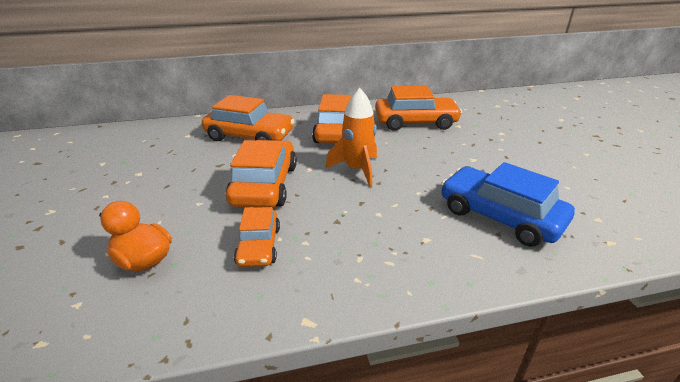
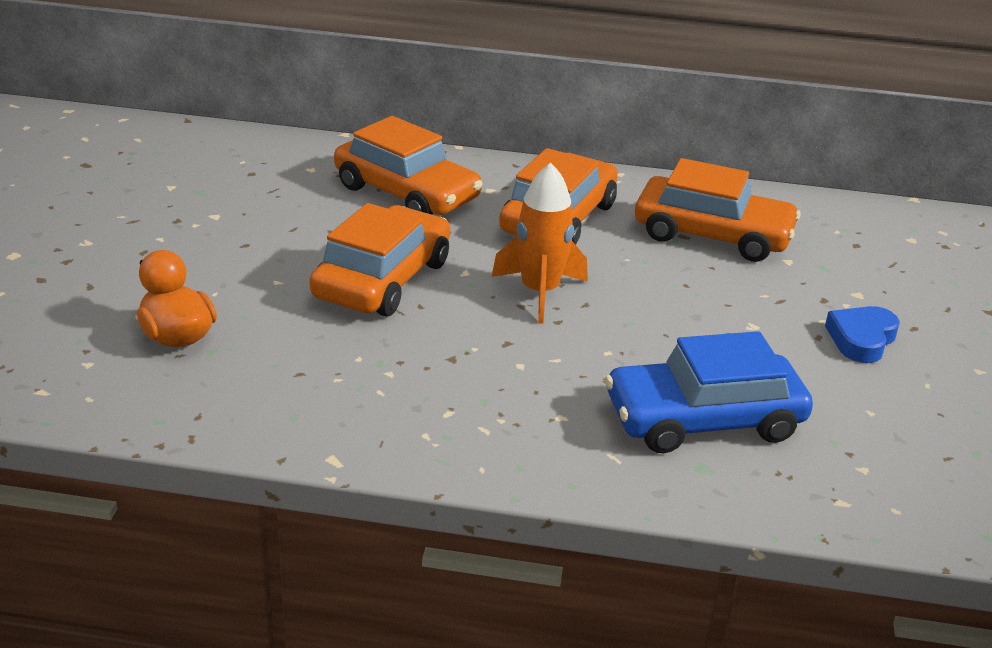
camera: 20 degrees right, 0 degrees up
orange car [234,207,280,267] -> none
blue car [441,162,575,247] -> blue car turned 75 degrees counterclockwise [605,331,813,453]
none -> blue heart [825,306,900,363]

